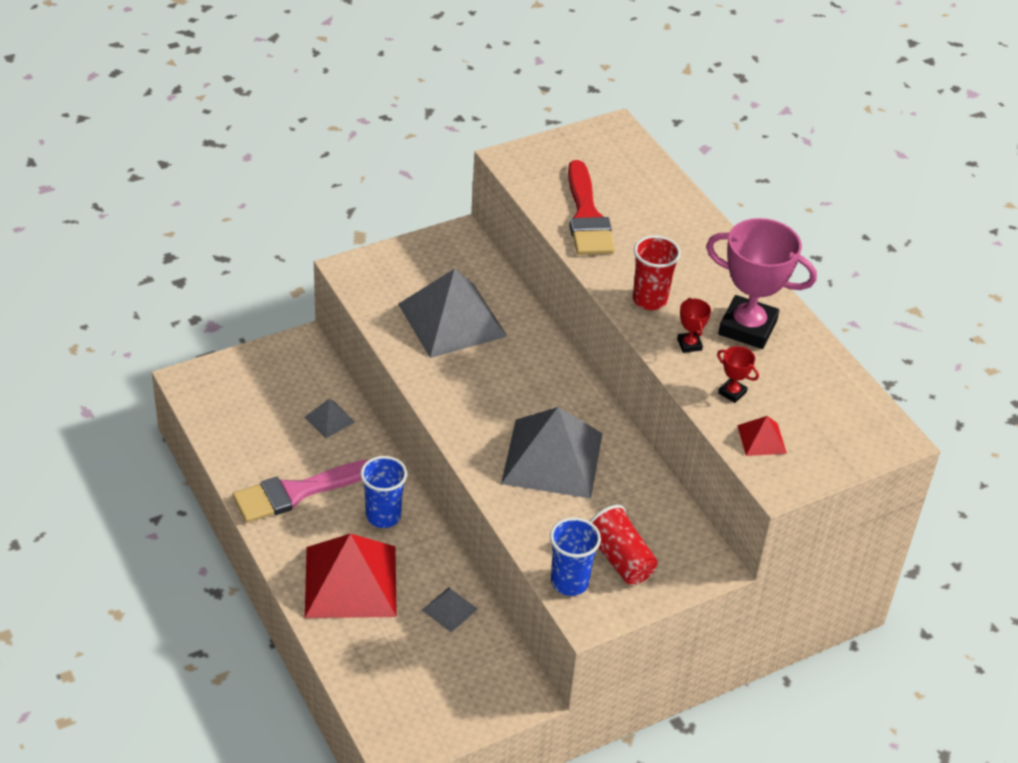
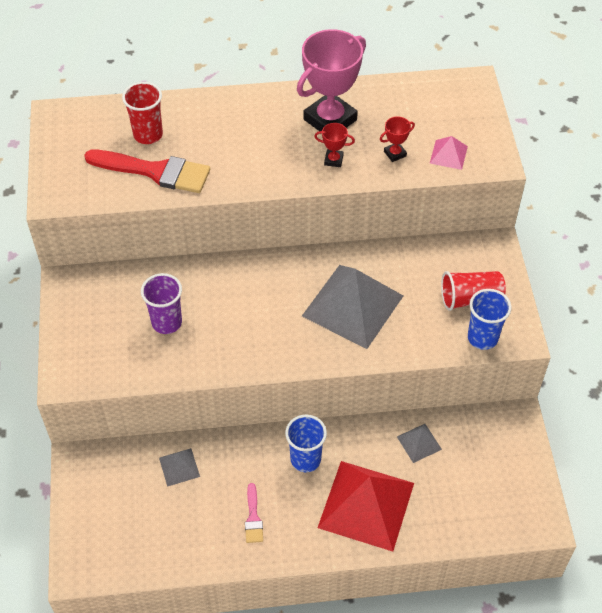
camera: 65 degrees left, 10 degrees up
pink brush [232,459,370,523] -> pink brush [245,483,263,543], size x0.48
grey pyramid [398,269,508,358] -> purple cup [141,273,182,334]
red cup [633,235,681,310] -> red cup moved to [122,82,163,144]
red pyramid [737,416,787,456] -> pink pyramid [430,136,468,170]

